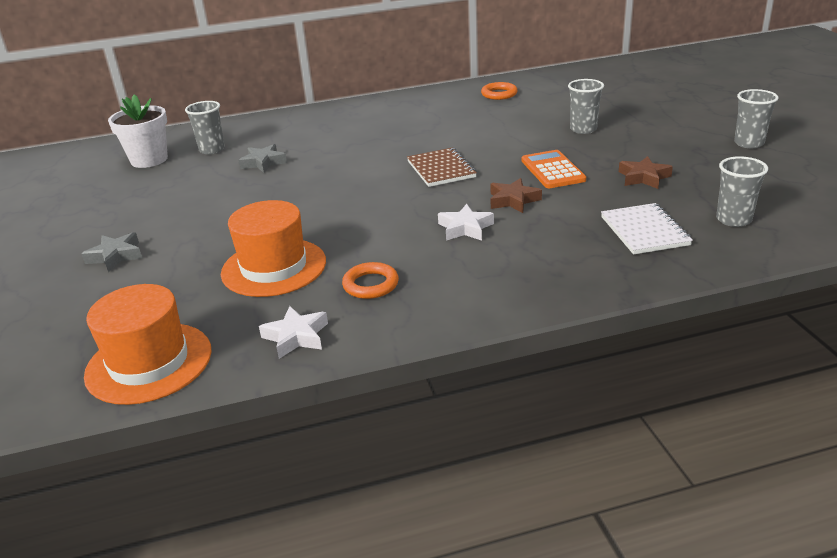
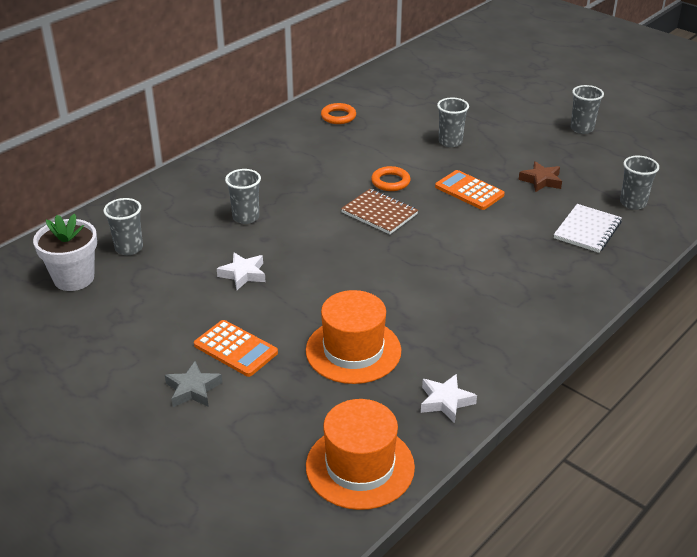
camera: 35 degrees left, 5 degrees up
grey star [238,144,287,173] -> none
orange ring [342,262,399,299] -> orange ring moved to [371,166,411,191]
white star [438,204,494,241] -> white star moved to [217,252,266,290]
brown star [491,178,542,213] -> none
white notebook [601,203,693,255] -> white notebook turned 75 degrees clockwise [554,204,622,253]
none -> orange calculator [194,320,278,377]
none -> grey cup [225,169,261,224]

